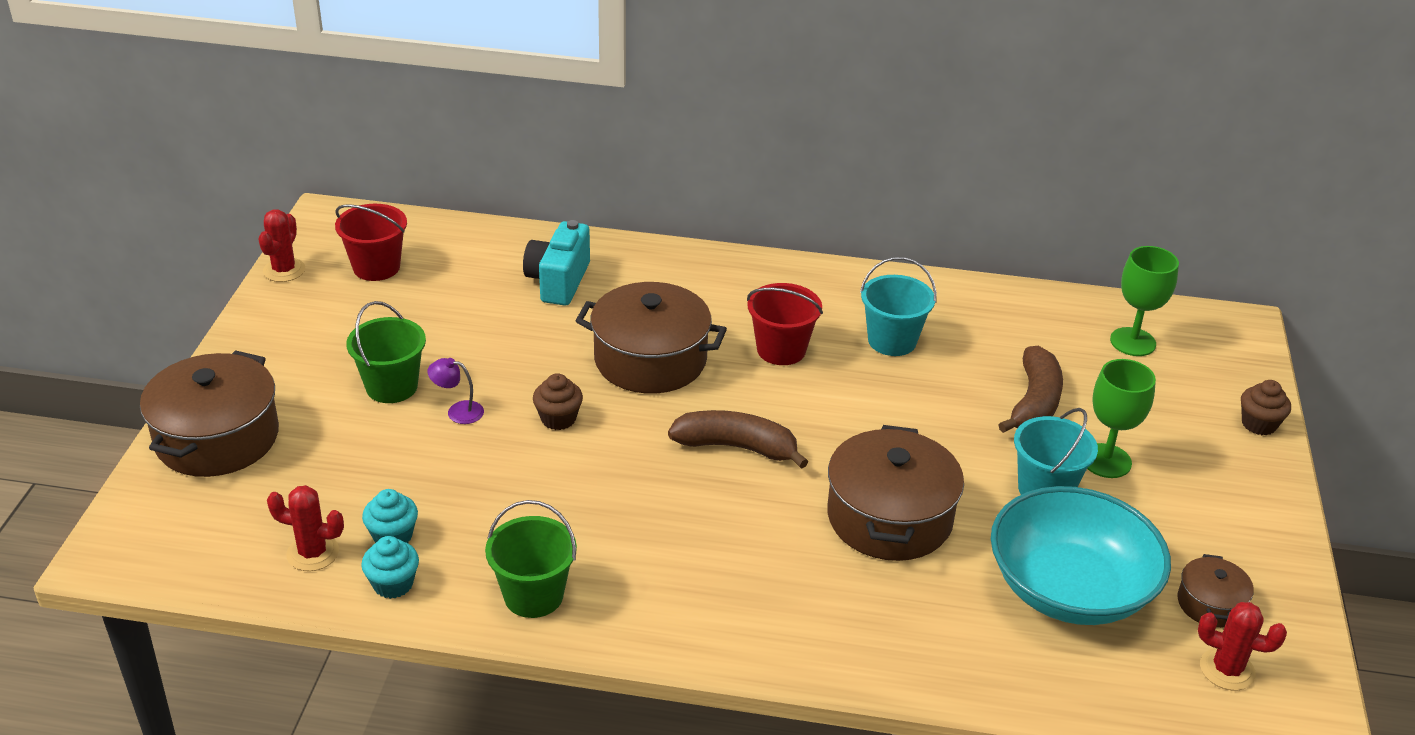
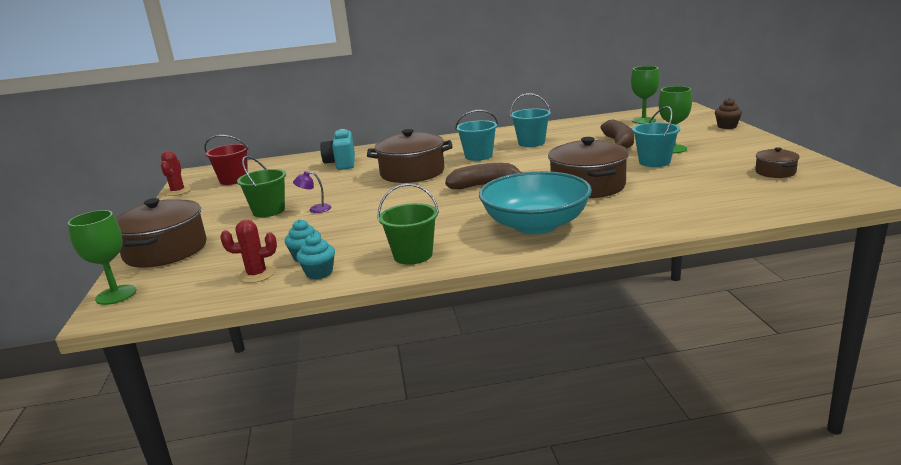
camera: 15 degrees left, 15 degrees down
brown cupcake [533,373,583,430] -> none
red bucket [747,283,823,365] -> turquoise bucket [455,110,498,161]
turquoise bowl [991,486,1171,625] -> turquoise bowl moved to [479,171,592,234]
red cactus [1198,602,1287,690] -> none
none -> green goblet [68,210,136,305]

